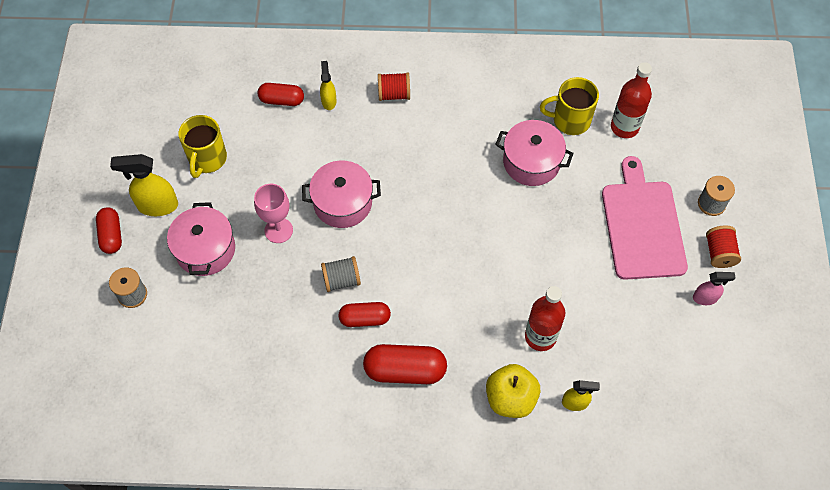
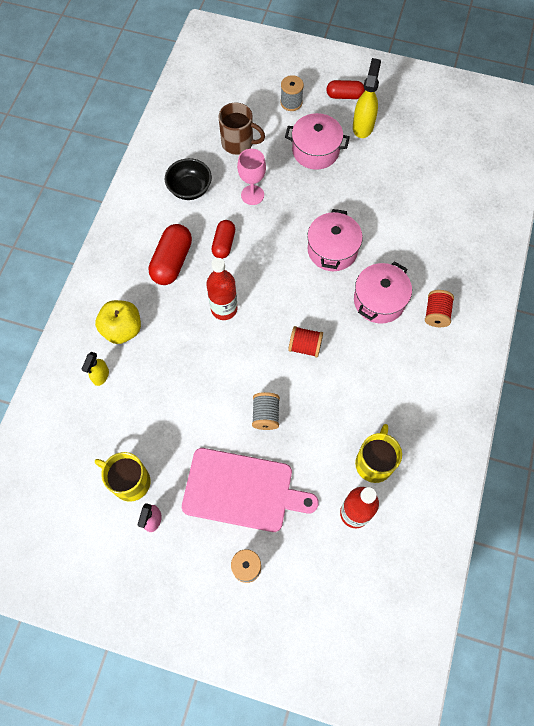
camera: 105 degrees right, 5 degrees up
yellow mug [178,115,227,178] -> yellow mug moved to [95,452,151,502]
pink goblet [254,184,293,243] -> pink goblet moved to [237,149,266,205]
red capsule [258,83,304,106] -> none
yellow spray bottle [320,61,336,110] -> none
grey spool [321,256,361,292] -> grey spool moved to [252,392,280,430]
pink pot [495,120,574,186] -> pink pot moved to [354,261,412,324]
red bottle [525,286,565,351] -> red bottle moved to [206,258,237,320]
red spool [706,225,741,268] -> red spool moved to [288,326,323,358]
none -> black bowl [165,158,212,200]
none -> brown mug [219,103,265,155]

